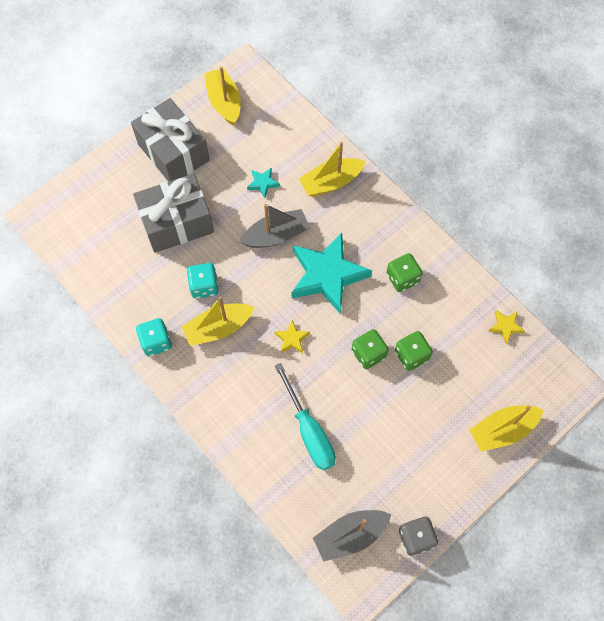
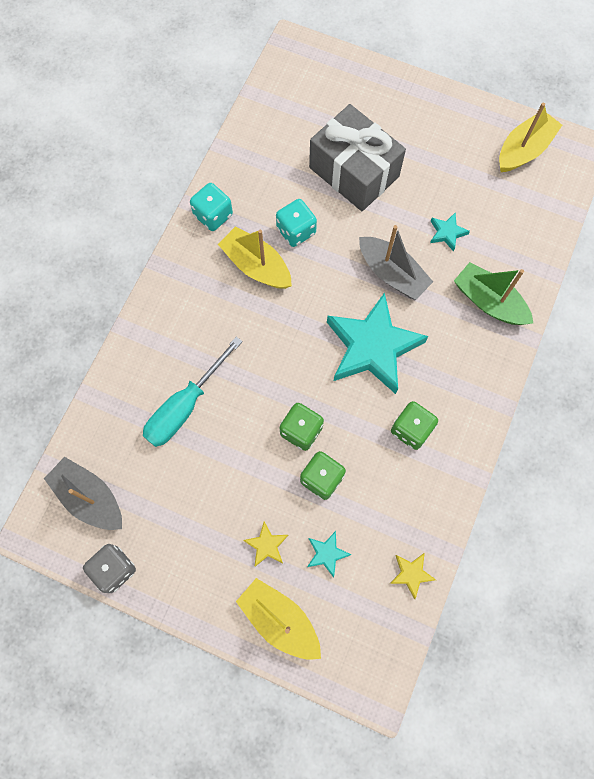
camera: 65 degrees right, 5 degrees up
grey gift [131,98,210,182] -> none
yellow star [274,320,310,353] -> yellow star moved to [243,522,289,567]
yellow boat [299,142,366,197] -> green boat [454,262,533,325]
none -> turquoise star [307,531,351,578]

